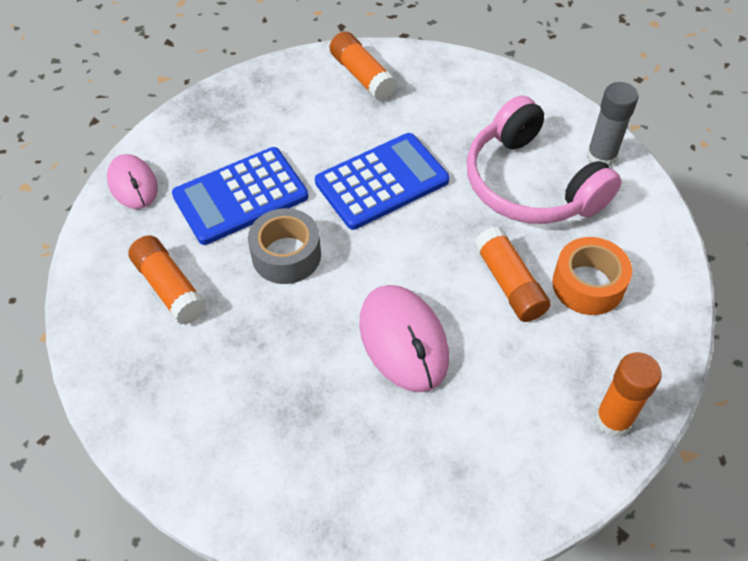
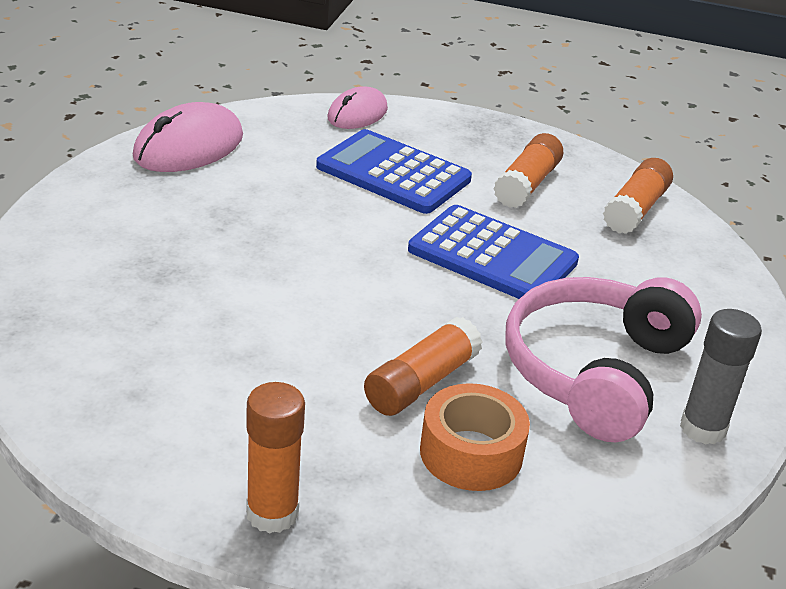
camera: 60 degrees right, 20 degrees down
orange glue stick [128,235,207,325] -> orange glue stick moved to [493,133,563,208]
grey tape [248,208,321,284] -> none
pink mouse [359,285,449,392] -> pink mouse moved to [133,102,243,172]

